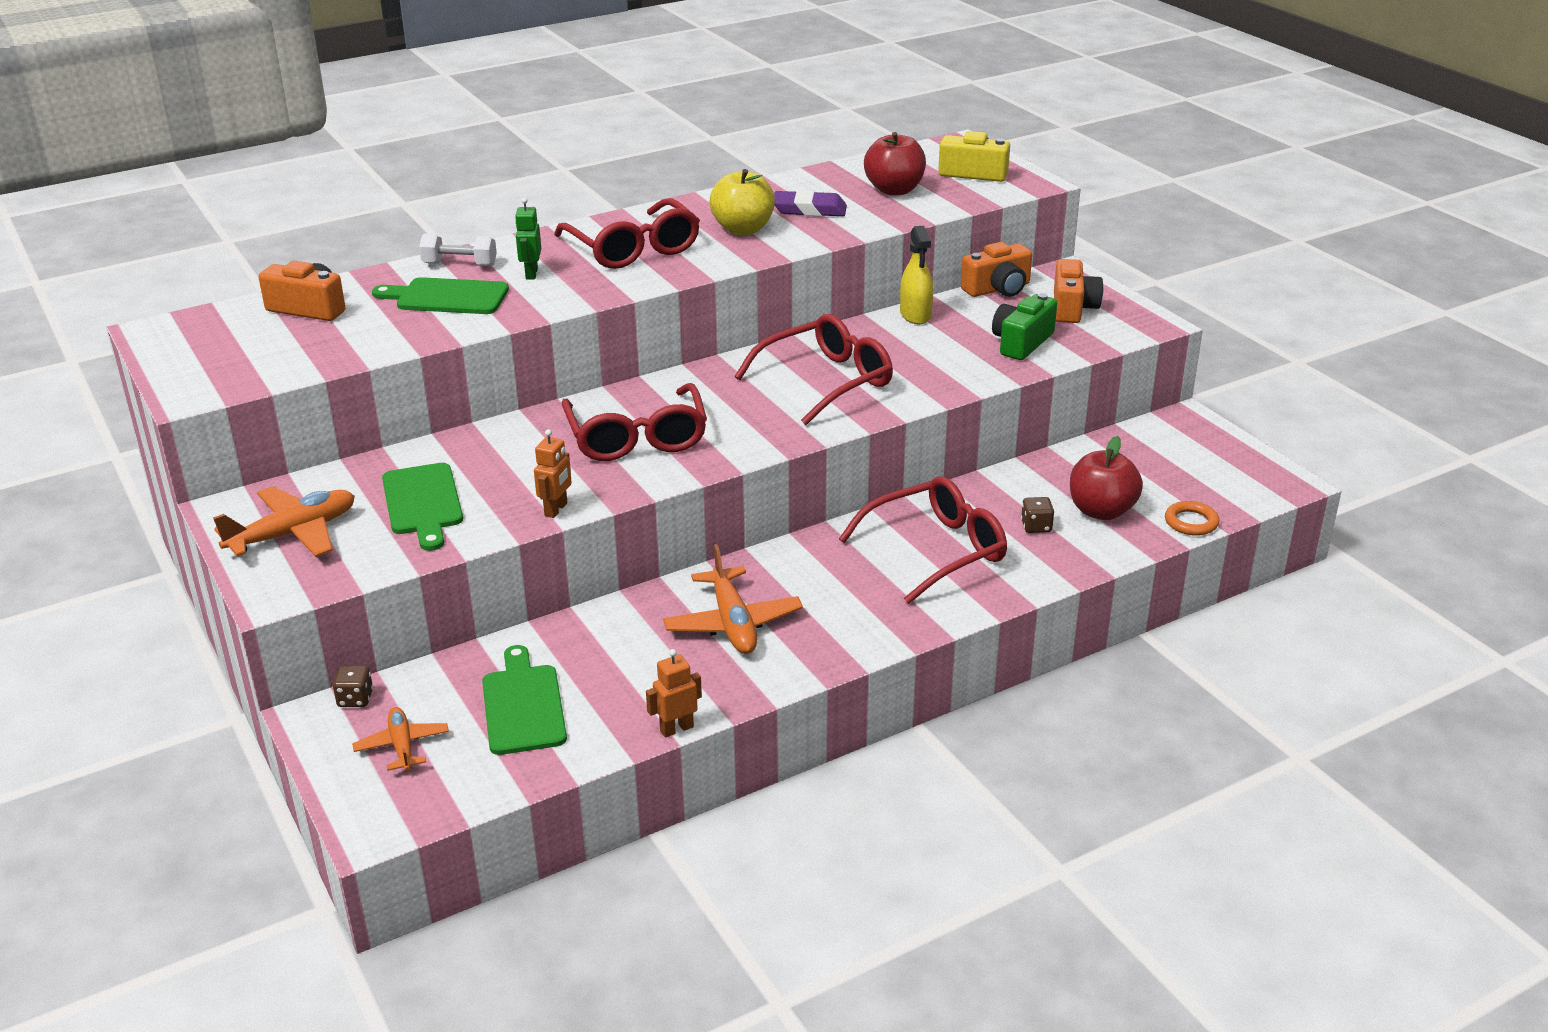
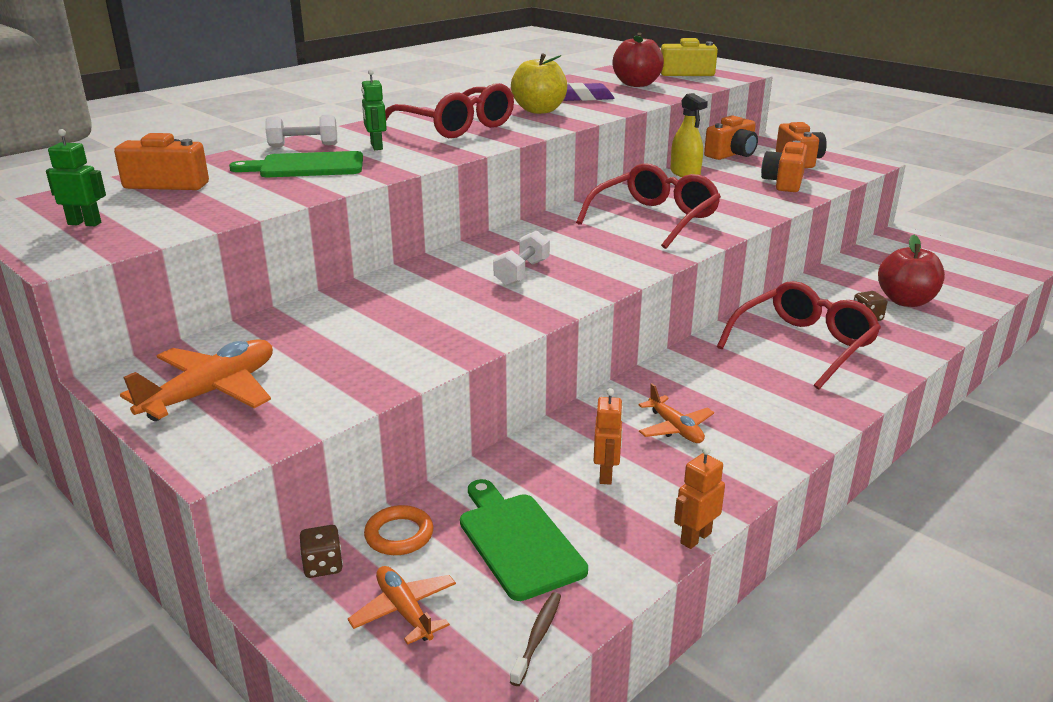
camera: 15 degrees left, 5 degrees down
green cutting board [382,463,463,551] -> none
orange robot [534,429,572,518] -> orange robot moved to [594,388,623,485]
red glasses [562,383,707,461] -> white dumbbell [493,230,550,286]
orange plane [663,544,803,654] -> orange plane [638,383,714,443], size x0.62
green camera [992,293,1057,360] -> orange camera [761,141,808,192]
orange ring [1165,501,1219,536] -> orange ring moved to [364,505,433,555]
none -> green robot [46,129,106,226]
none -> brown toothbrush [510,592,561,686]

